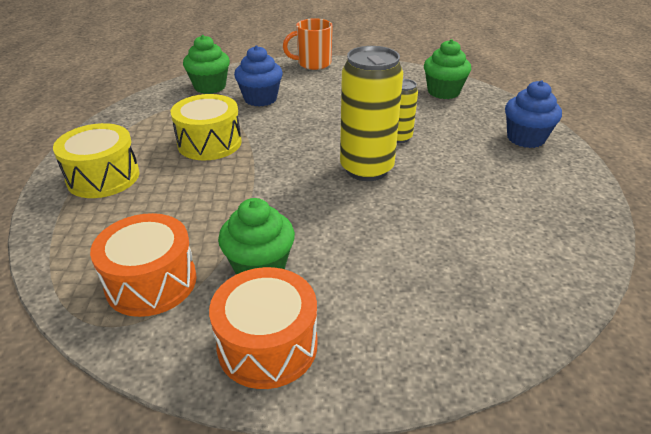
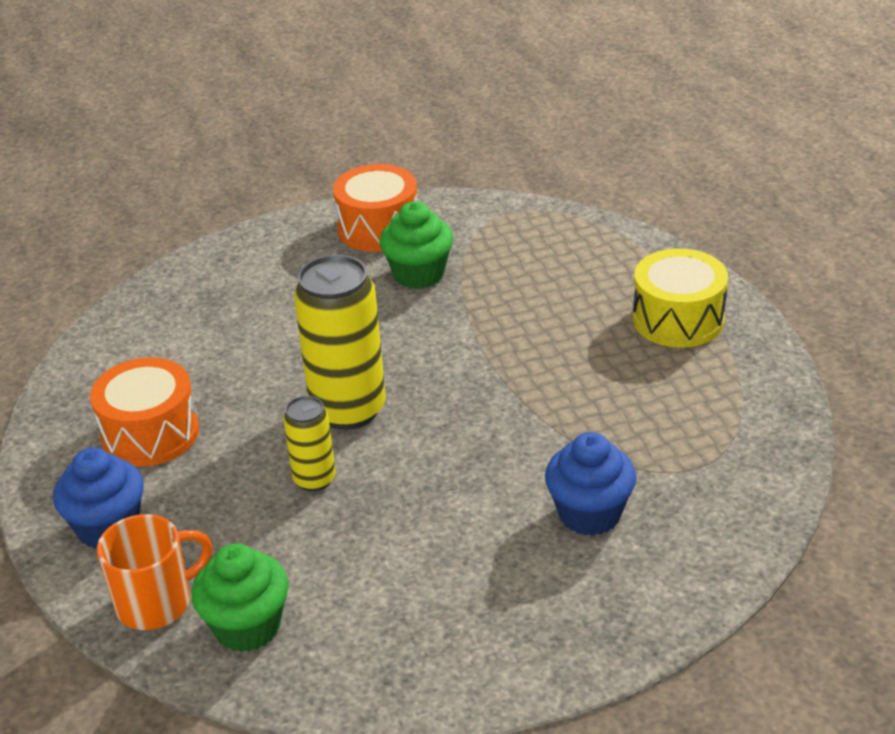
camera: 165 degrees right, 0 degrees up
orange drum [90,213,197,317] -> orange drum moved to [90,358,199,467]
yellow drum [171,94,242,160] -> none
green cupcake [183,35,230,94] -> none
orange mug [283,18,333,70] -> orange mug moved to [97,514,213,630]

